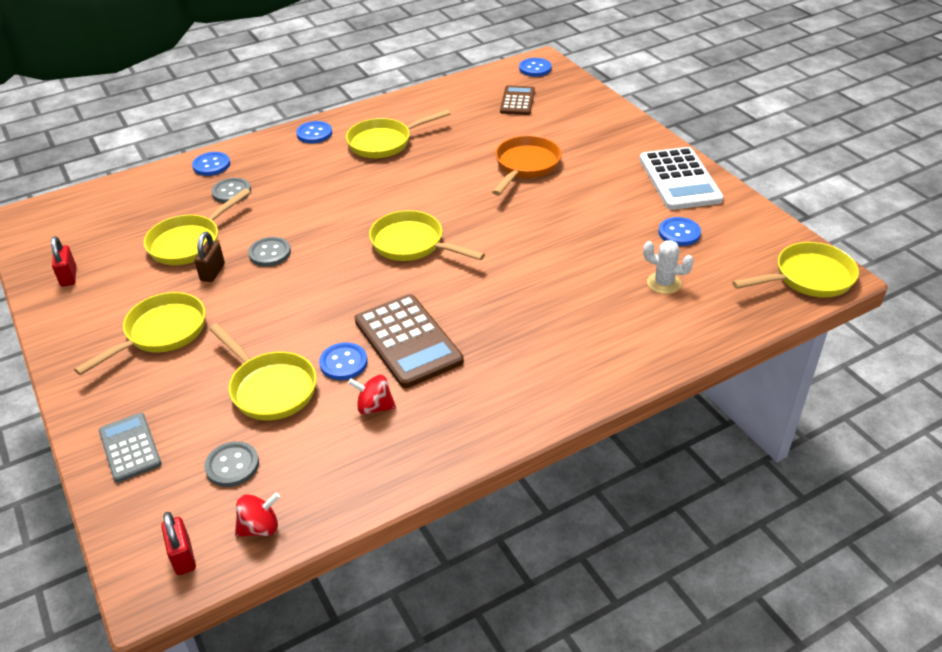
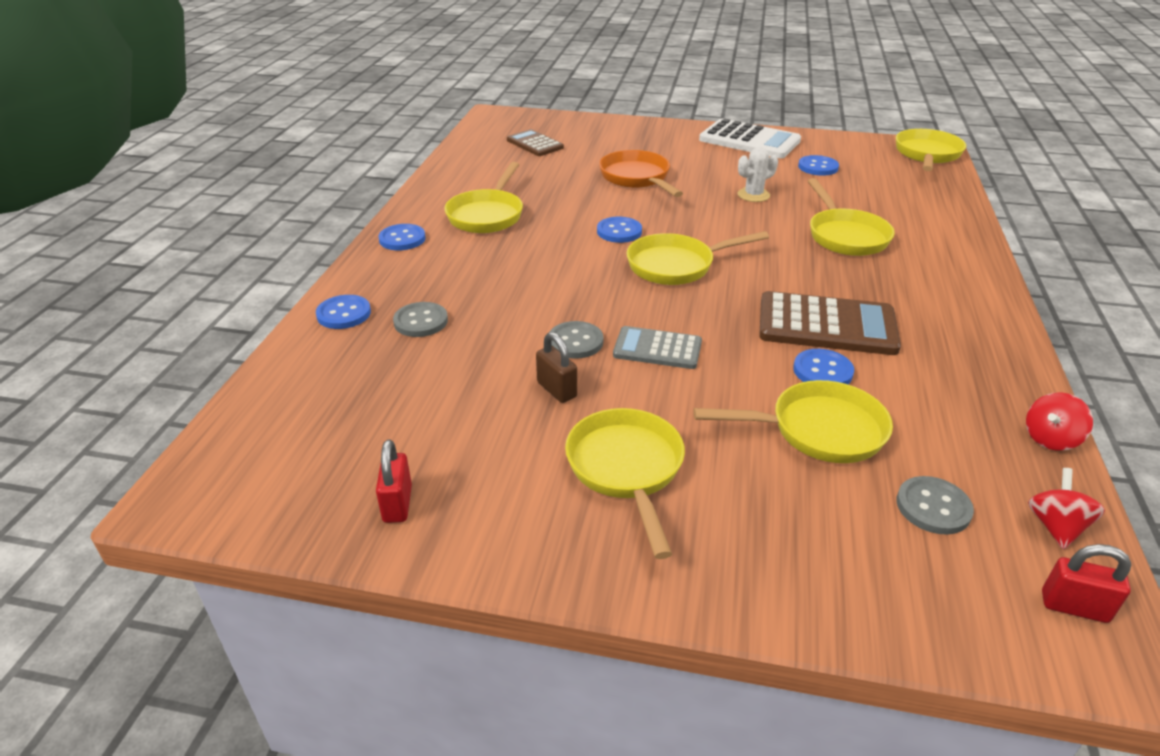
camera: 50 degrees left, 5 degrees down
red padlock [51,236,76,287] -> red padlock turned 60 degrees clockwise [376,440,412,523]
grey calculator [99,413,162,483] -> grey calculator moved to [613,326,702,369]
yellow pan [144,188,251,265] -> yellow pan moved to [808,178,895,256]
red spinning top [348,374,396,414] -> red spinning top moved to [1026,392,1093,451]
blue button [519,58,552,77] -> blue button moved to [597,217,642,243]
white cactus [643,240,694,294] -> white cactus moved to [738,147,778,202]

